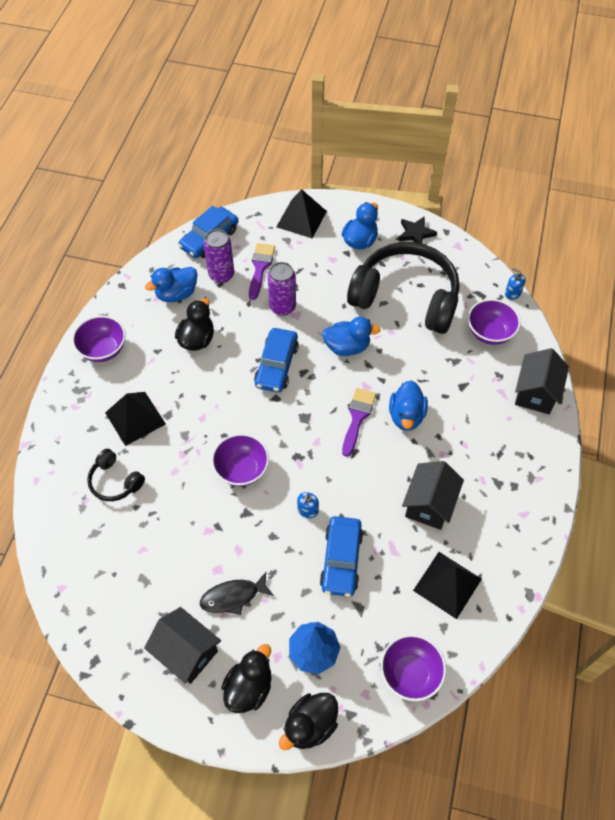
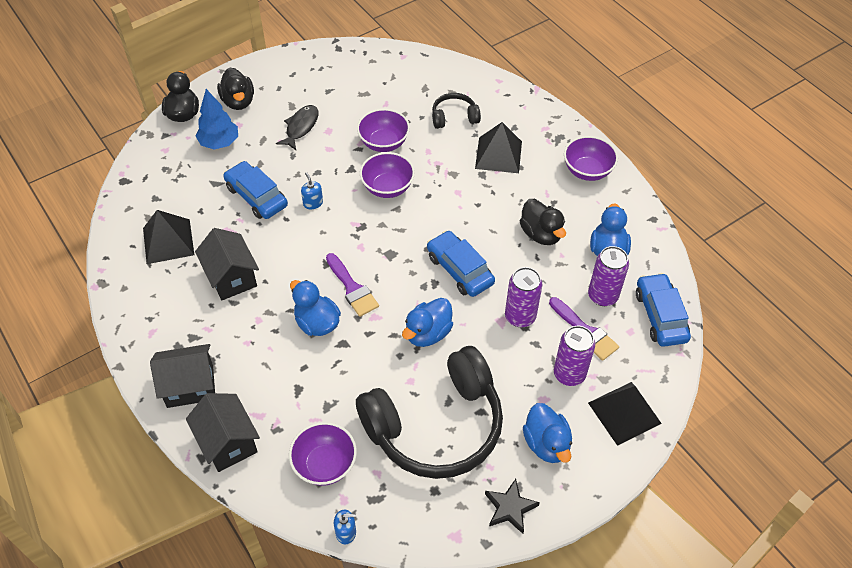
camera: 130 degrees right, 5 degrees down
black house [144,607,221,684] -> black house moved to [150,344,215,408]
purple bowl [381,634,446,701] -> purple bowl moved to [357,109,410,152]
none -> purple can [554,326,595,386]

